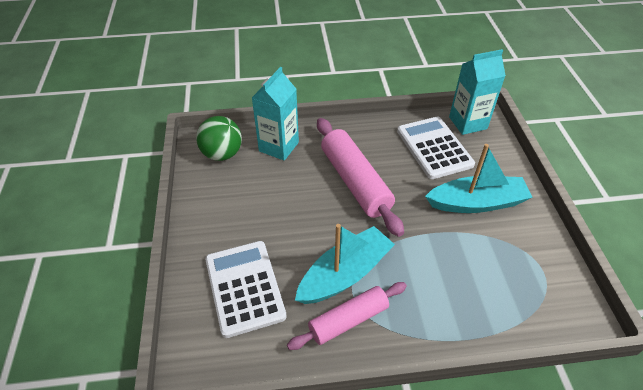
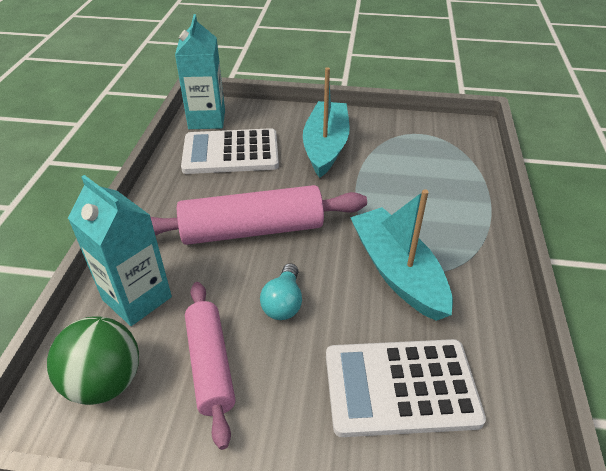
camera: 75 degrees left, 5 degrees down
pink rolling pin [287,282,407,350] -> pink rolling pin moved to [185,282,236,450]
none -> turquoise light bulb [260,263,302,320]

